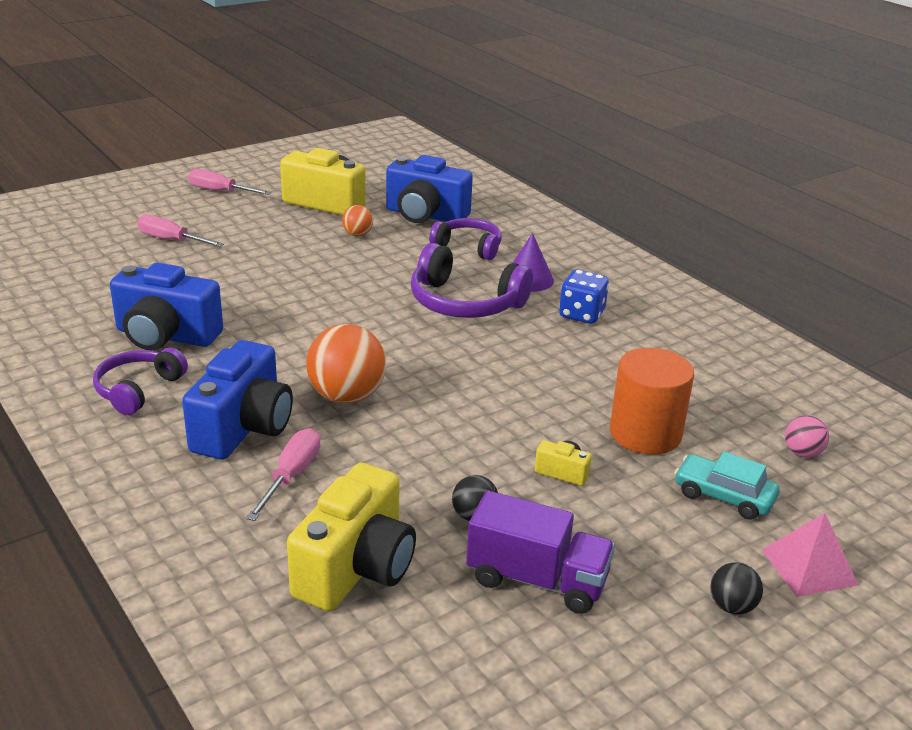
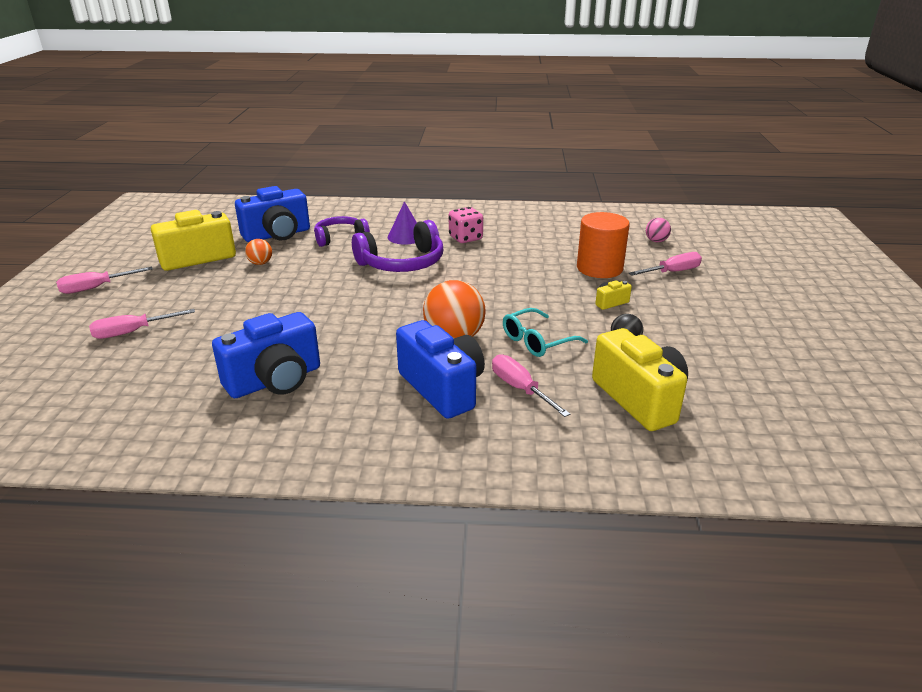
camera: 50 degrees left, 0 degrees up
purple headphones [93,348,188,415] -> none
purple truck [466,491,615,614] -> none
blue dice [559,270,609,324] -> pink dice [449,207,483,243]
turquoise car [674,451,779,520] -> pink screwdriver [629,252,702,276]
black ball [710,562,763,615] -> none
pink pyramid [762,513,858,597] -> none
none -> turquoise glasses [503,308,588,357]

